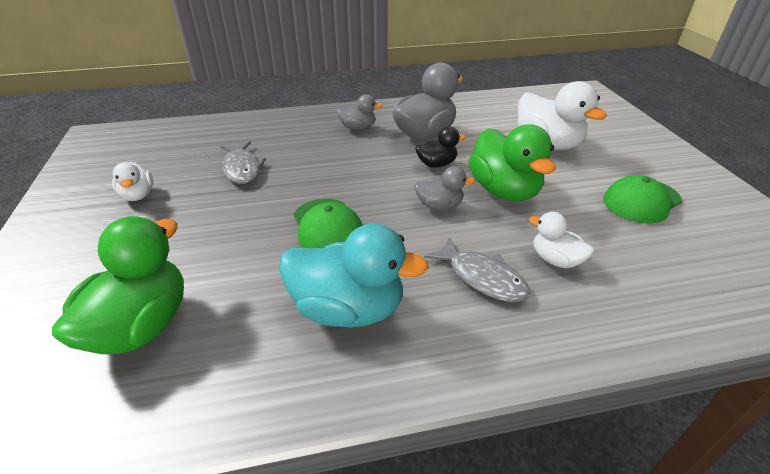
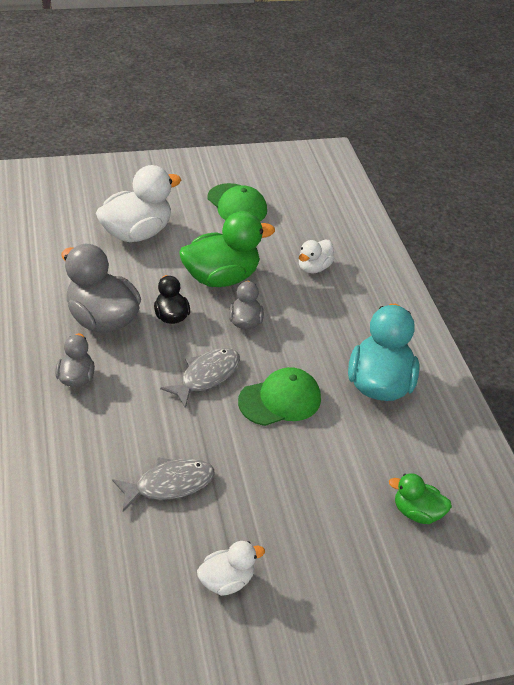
camera: 95 degrees left, 5 degrees up
green duck [52,216,184,354] -> green duck [389,473,452,524], size x0.53
grey fish [424,237,530,302] -> grey fish moved to [160,348,240,408]

